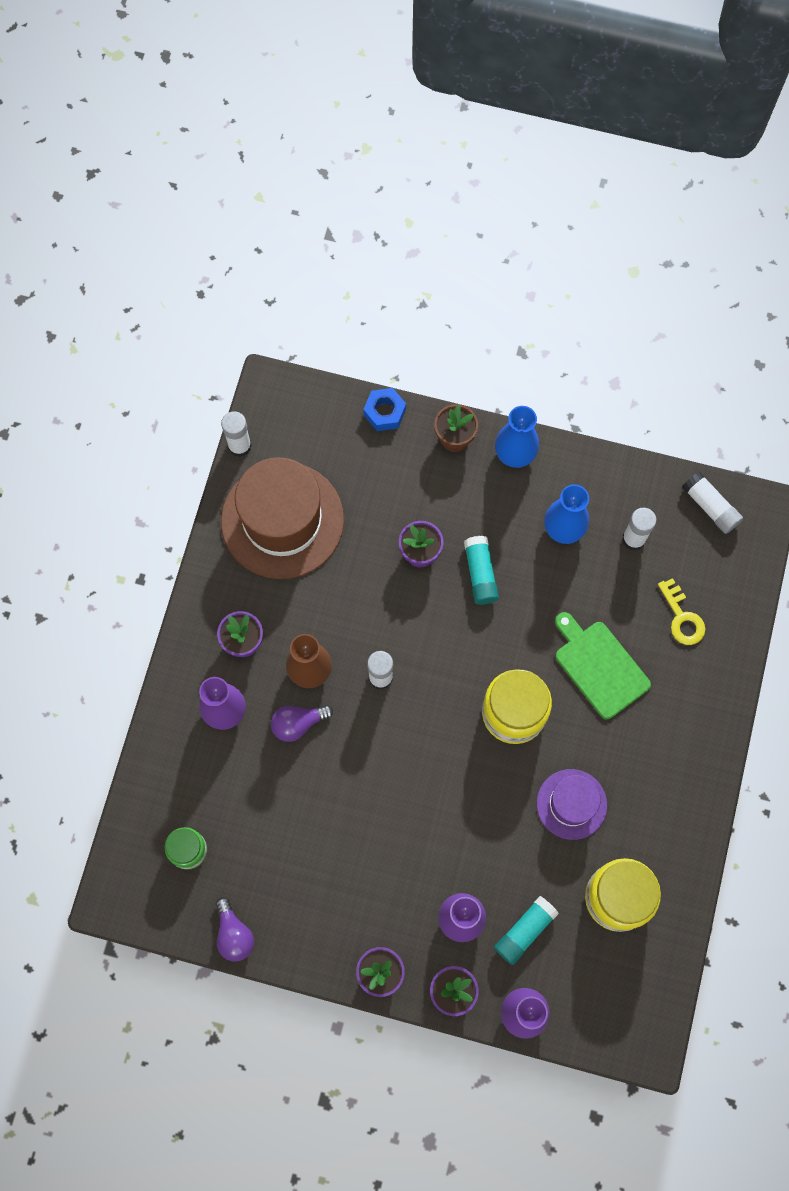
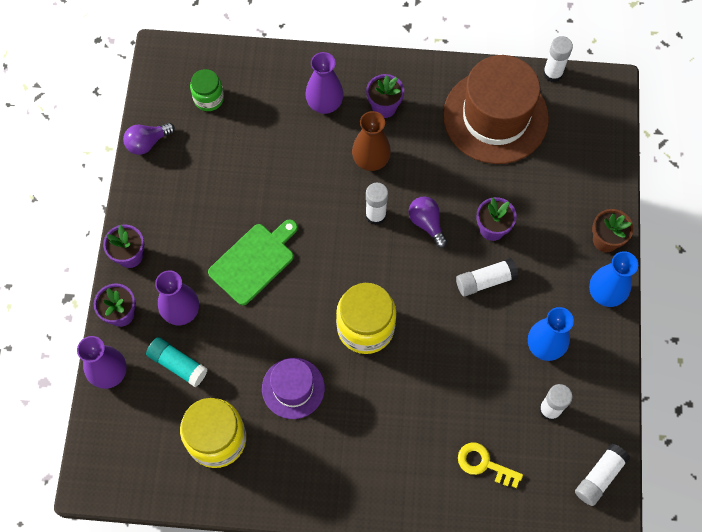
camera: 80 degrees right, 5 degrees down
purple light bulb [271,705,333,742] -> purple light bulb moved to [408,196,447,248]
blue nut [363,388,406,431] -> none
turquoise glue stick [464,536,499,605] -> white glue stick [456,258,518,296]
green cutting board [555,612,651,719] -> green cutting board moved to [208,219,298,305]
yellow key [658,578,705,645] -> yellow key turned 60 degrees clockwise [458,442,523,488]

